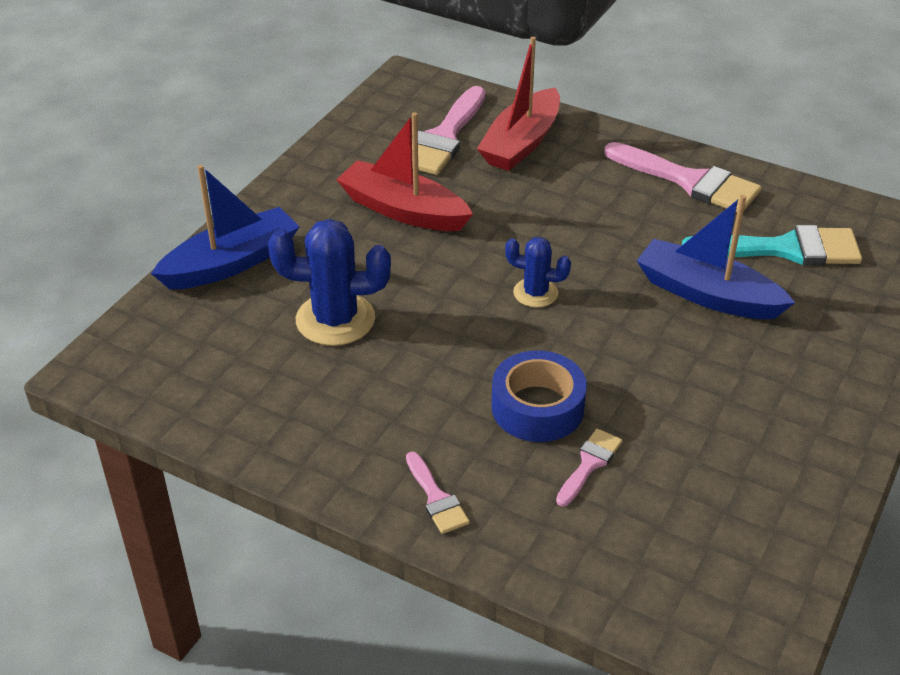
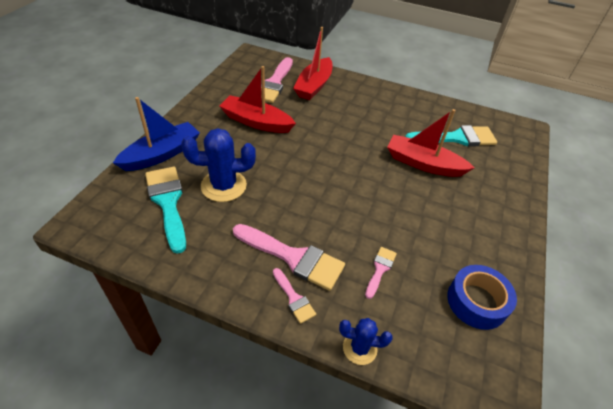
camera: 10 degrees left, 5 degrees up
blue tape [492,350,587,442] -> blue tape moved to [447,265,517,330]
blue cactus [505,237,571,308] -> blue cactus moved to [339,318,393,365]
pink brush [604,142,761,212] -> pink brush moved to [233,224,345,291]
blue boat [637,195,795,319] -> red boat [387,109,474,177]
none -> turquoise brush [145,167,186,254]

